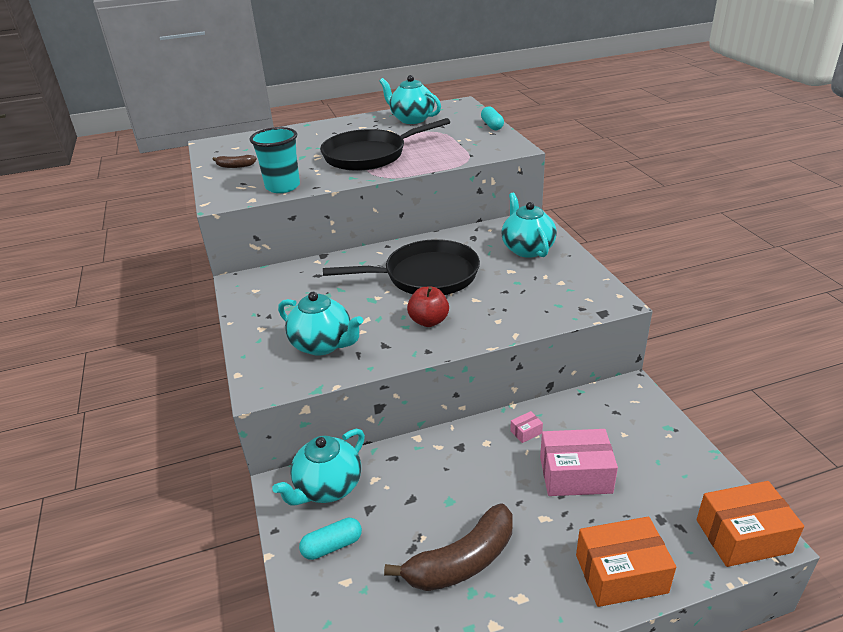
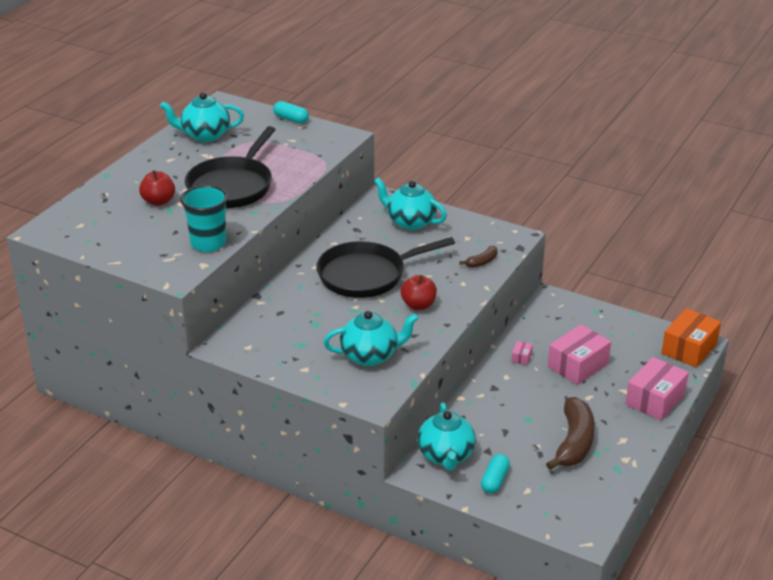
camera: 45 degrees left, 0 degrees up
brown banana [212,155,257,168] -> brown banana moved to [459,246,498,268]
black pan [323,239,480,295] -> black pan turned 150 degrees counterclockwise [316,237,455,298]
orange box [576,517,676,607] -> pink box [625,357,689,421]
none -> red apple [139,170,175,206]

